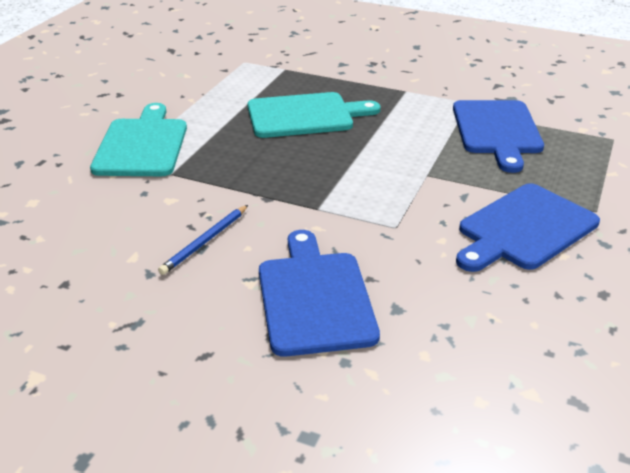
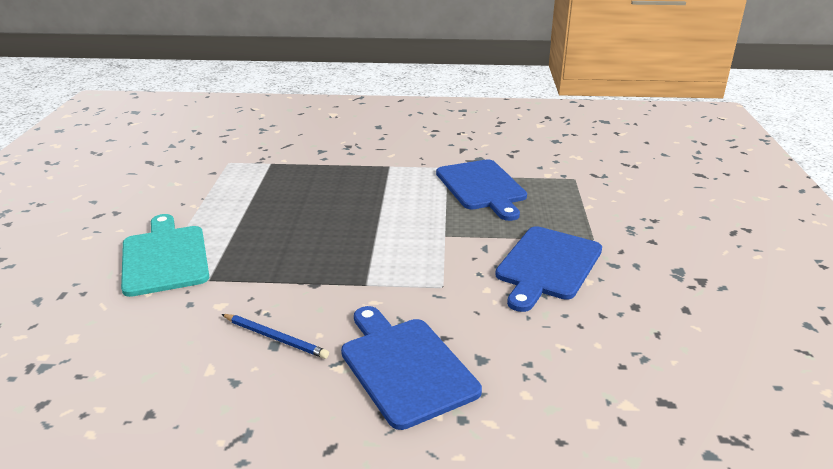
camera: 20 degrees left, 5 degrees down
blue pencil [158,205,248,275] -> blue pencil turned 75 degrees counterclockwise [222,314,329,359]
turquoise cutting board [248,92,381,138] -> none

